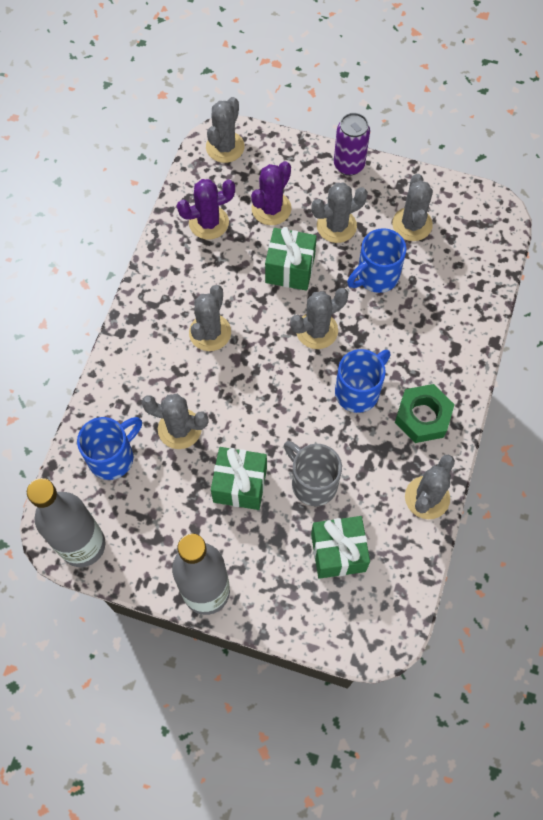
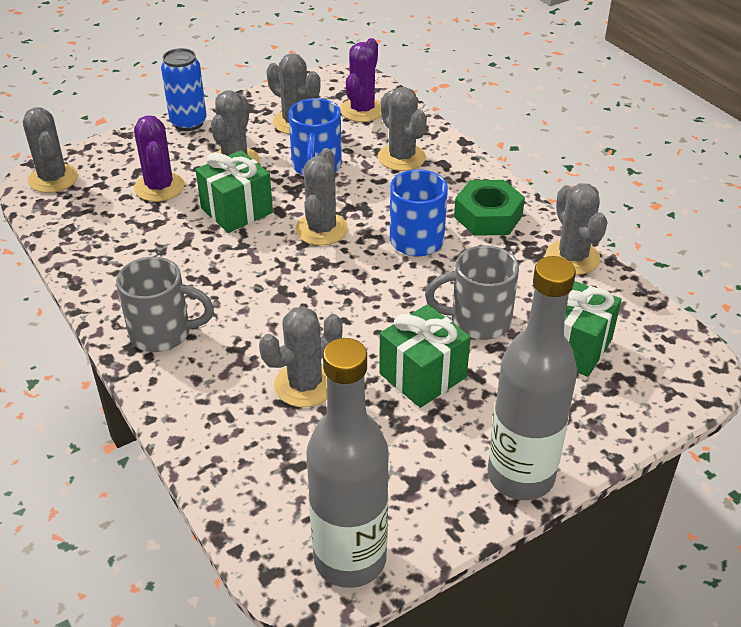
camera: 50 degrees left, 25 degrees down
blue mug [77,417,142,480] -> none
purple cactus [177,179,235,240] -> purple cactus moved to [340,38,382,122]
grey cactus [189,285,231,351] -> grey cactus moved to [378,87,427,171]
purple can [334,113,370,176] -> blue can [161,48,207,131]
none -> grey mug [116,257,214,352]

